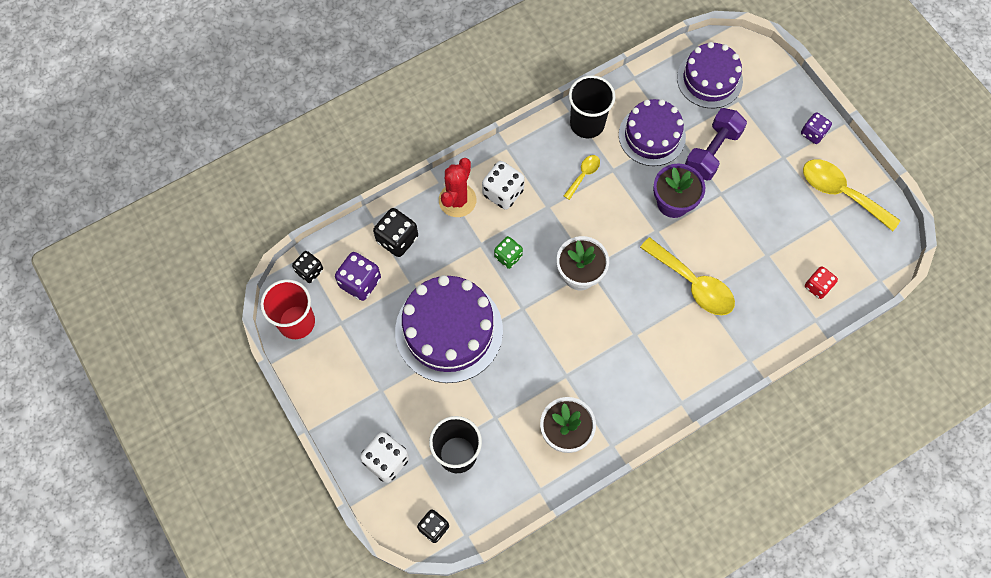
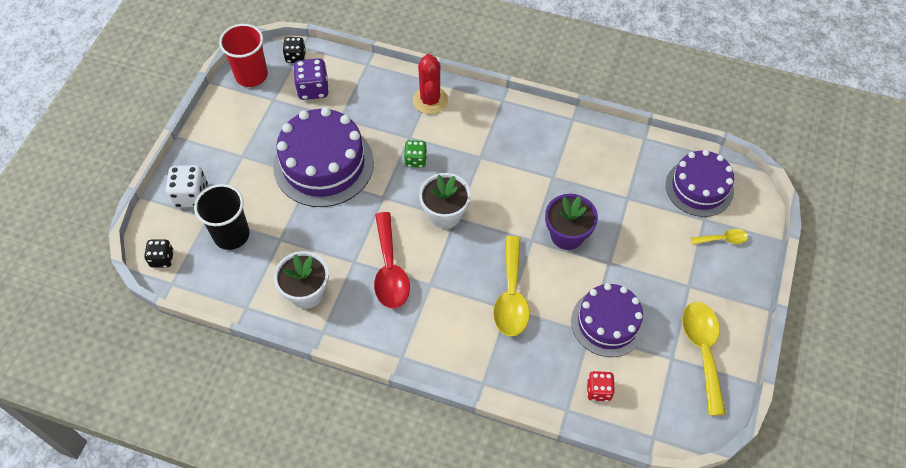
camera: 50 degrees right, 10 degrees down
black dice [373,208,418,257] -> none
red cactus [439,158,476,217] -> red cactus turned 75 degrees counterclockwise [413,54,448,114]
white dice [482,161,525,210] -> none
yellow spoon [564,155,600,200] -> yellow spoon moved to [691,229,748,244]
black cup [569,75,615,138] -> none
purple cake [619,99,686,166] -> purple cake moved to [571,283,645,357]
purple dumbbell [685,108,747,181] -> none
purple dice [801,112,832,144] -> none
none -> red spoon [374,212,410,308]

